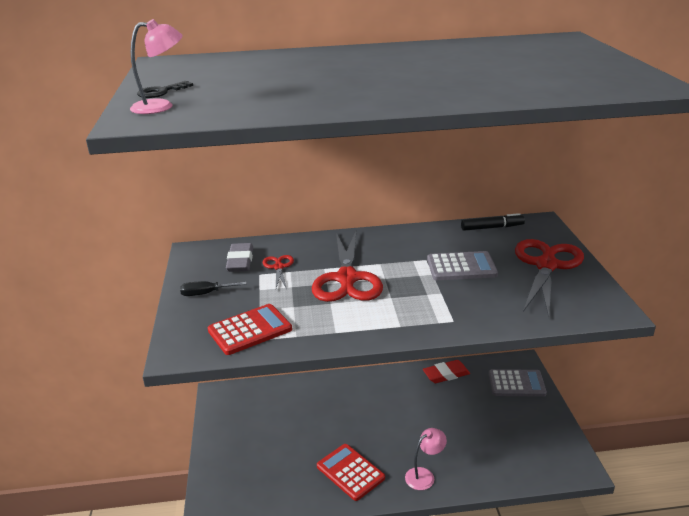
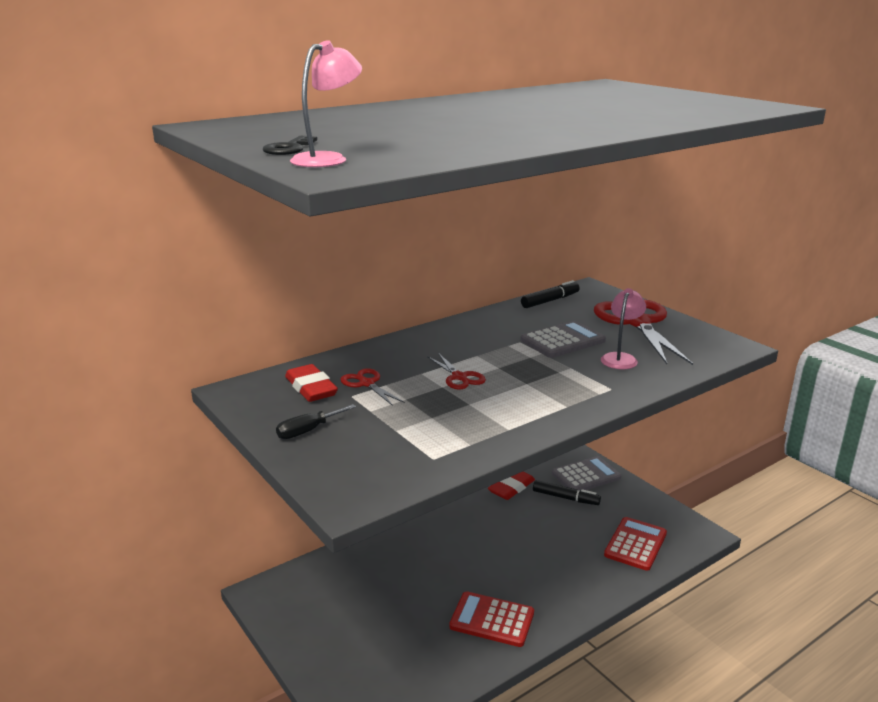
camera: 30 degrees left, 5 degrees down
red calculator [208,304,292,355] -> red calculator moved to [604,517,667,571]
grey eraser [226,243,253,272] -> red eraser [285,364,338,402]
red scissors [312,232,383,302] -> red scissors [427,353,486,390], size x0.47
pink lamp [405,428,447,490] -> pink lamp moved to [601,288,646,369]
none -> black marker [533,480,601,505]

